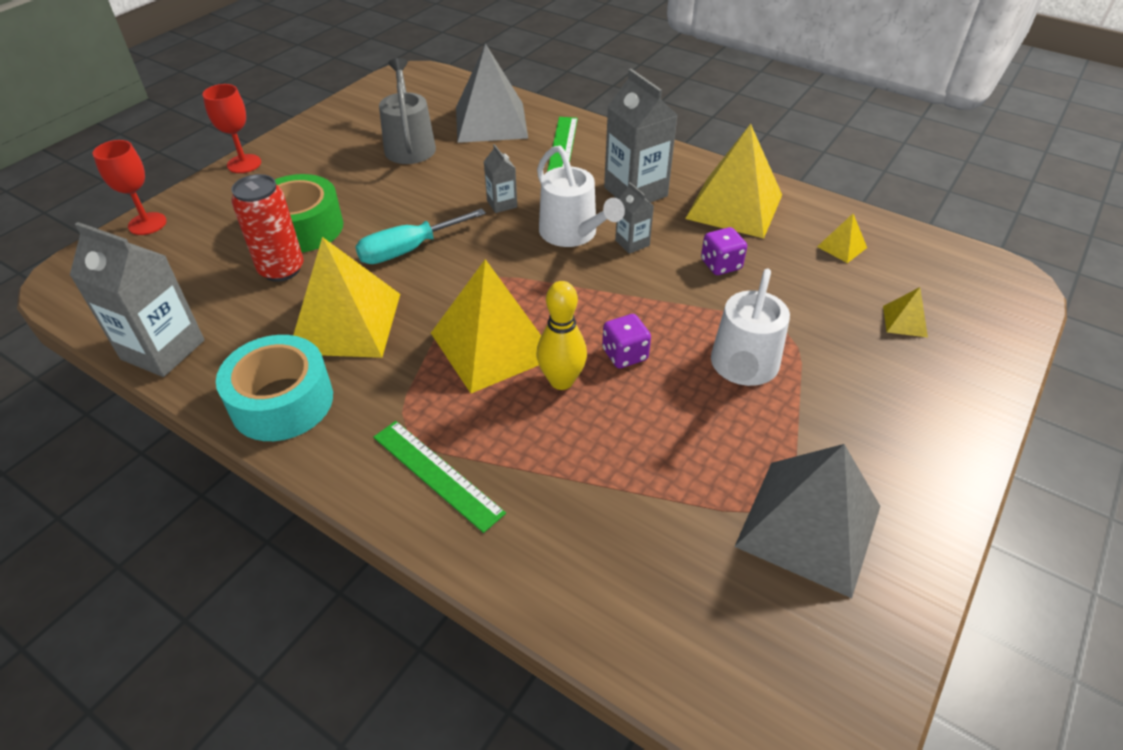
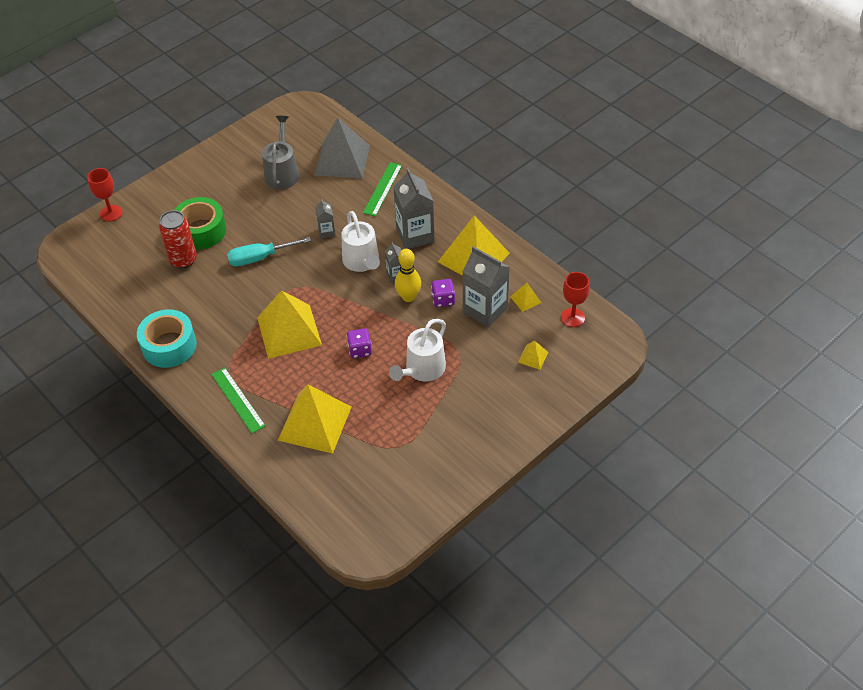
camera: 15 degrees right, 5 degrees up
grey carton [69,222,204,377] -> grey carton moved to [462,246,510,327]
red goblet [202,84,261,173] -> red goblet moved to [561,272,590,327]
yellow pyramid [293,237,400,358] -> yellow pyramid moved to [278,384,351,454]
yellow bowling pin [537,281,587,390] -> yellow bowling pin moved to [395,249,421,302]
grey pyramid [734,444,880,598] -> none

